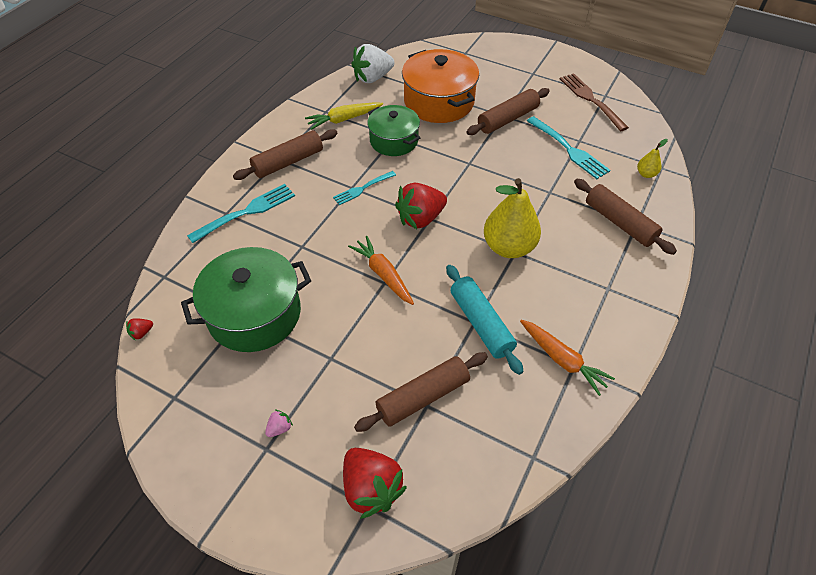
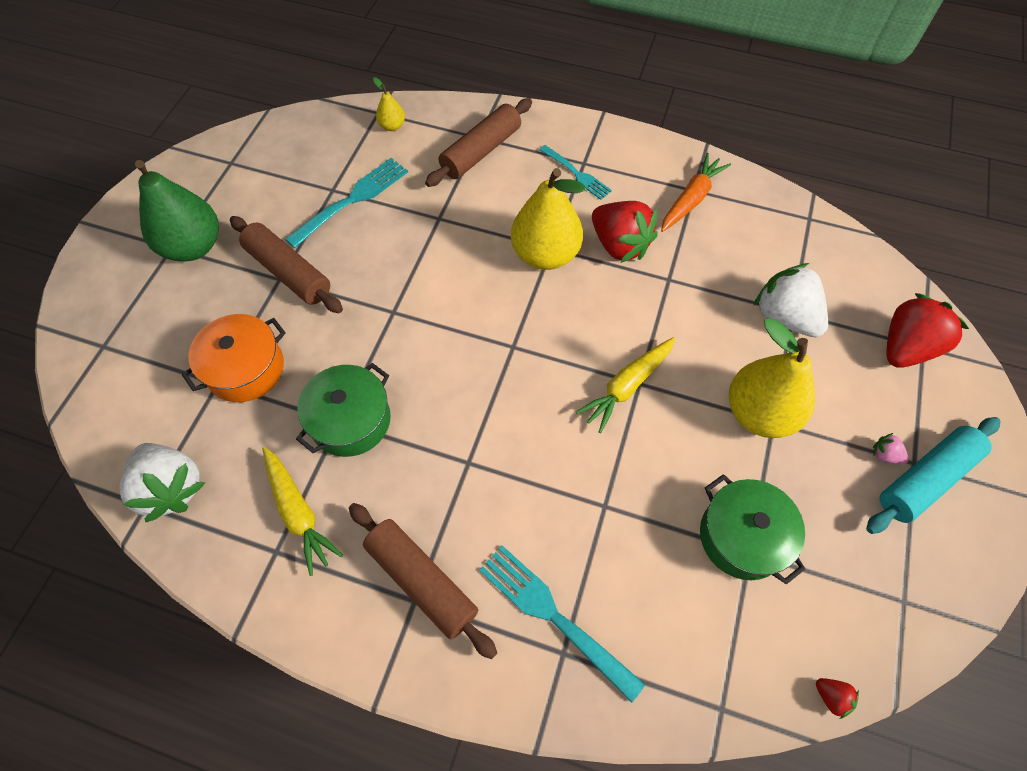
camera: 100 degrees left, 10 degrees up
green pot [181,247,311,352] -> green pot [700,474,806,584], size x0.65
turquoise fork [333,171,396,205] -> turquoise fork moved to [539,145,612,200]
orange carrot [348,236,414,305] -> yellow carrot [576,337,675,433]
brown rolling pin [354,352,488,432] -> white strawberry [754,263,828,337]
red strawberry [395,183,447,229] -> red strawberry moved to [592,201,658,263]
orange pot [402,49,479,123] -> orange pot [182,314,286,402], size x0.65
turquoise rolling pin [446,265,524,375] -> turquoise rolling pin moved to [866,417,1001,534]
brown fork [560,73,629,131] -> none
none -> green pear [135,160,219,262]
none -> yellow pear [729,318,815,438]

